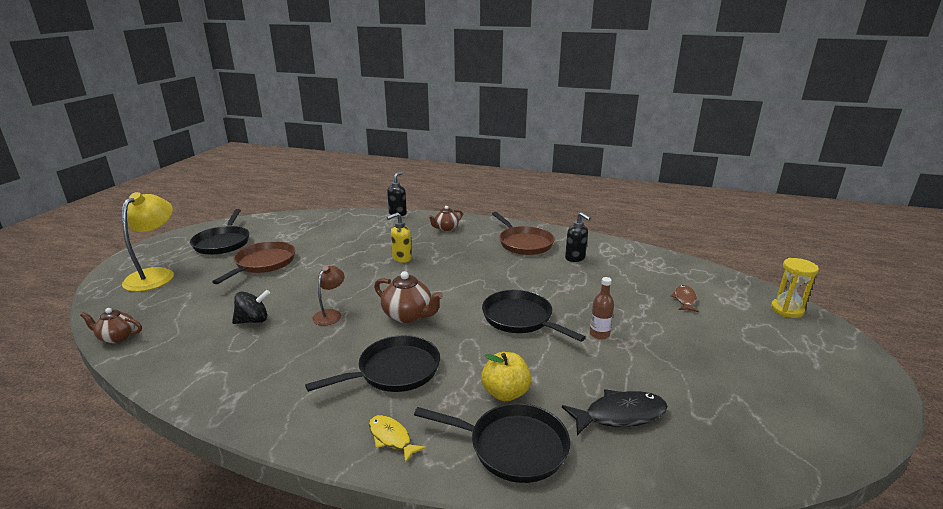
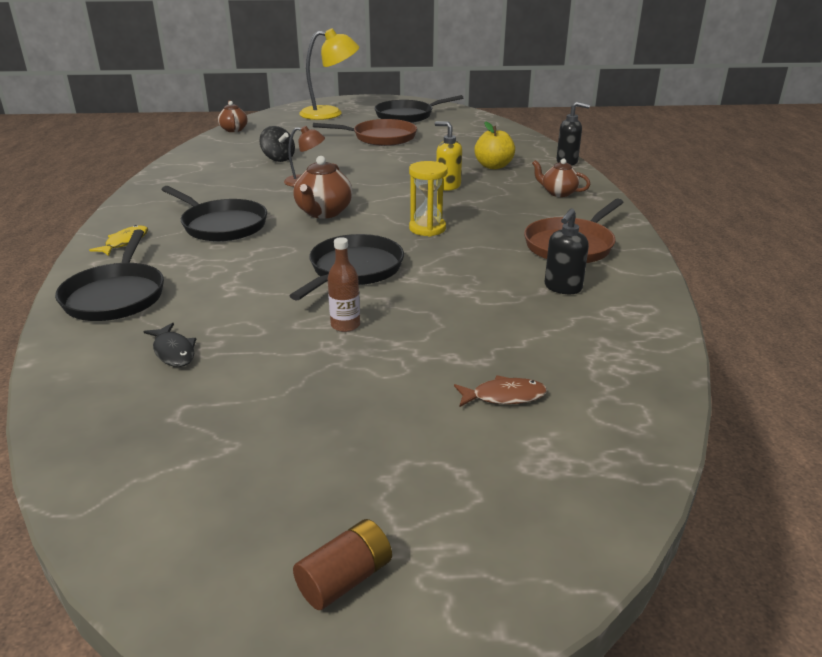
camera: 70 degrees right, 5 degrees up
yellow apple [481,352,531,401] -> yellow apple moved to [474,121,515,169]
black fish [562,389,668,436] -> black fish [143,323,196,367], size x0.63
yellow hourglass [771,258,819,318] -> yellow hourglass moved to [409,161,448,236]
none -> brown battery [293,519,392,610]

